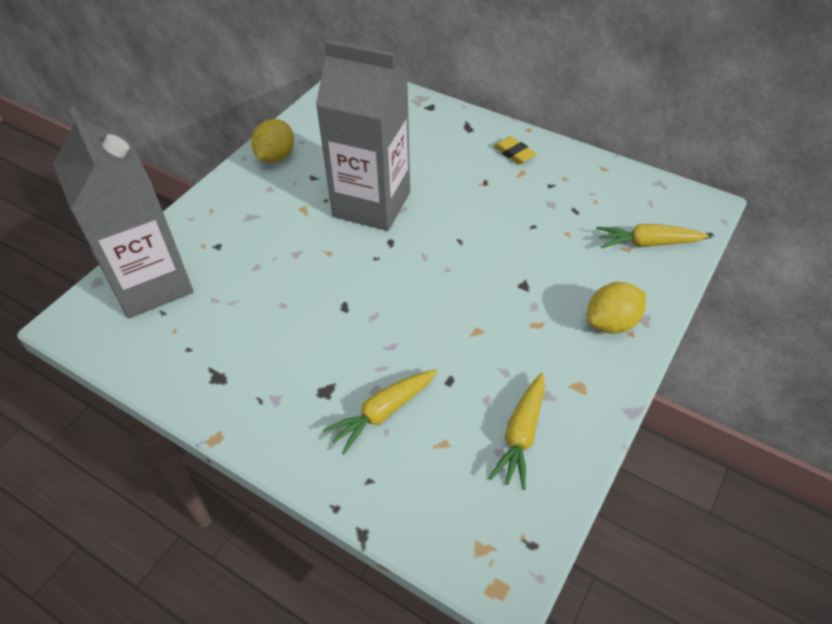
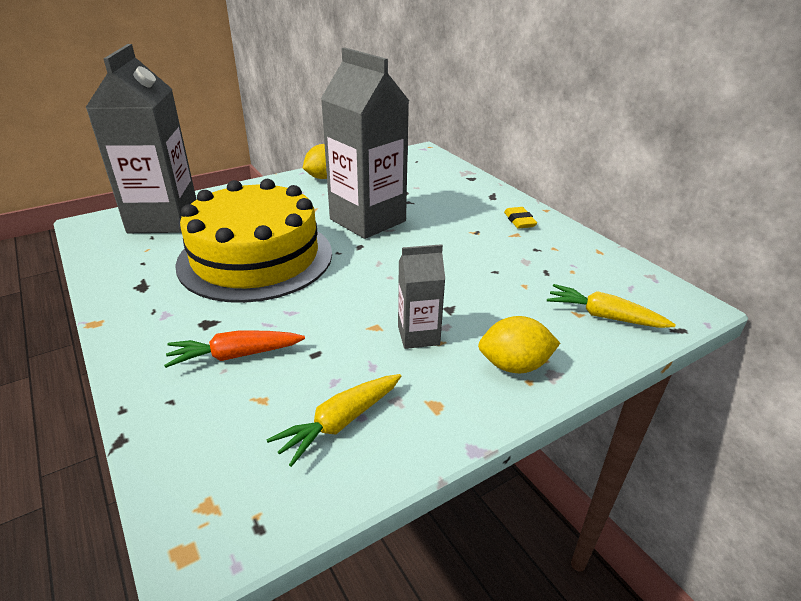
camera: 25 degrees right, 15 degrees down
yellow carrot [323,369,438,454] -> orange carrot [164,331,305,368]
none -> yellow cake [175,179,332,303]
none -> grey carton [398,244,445,349]

